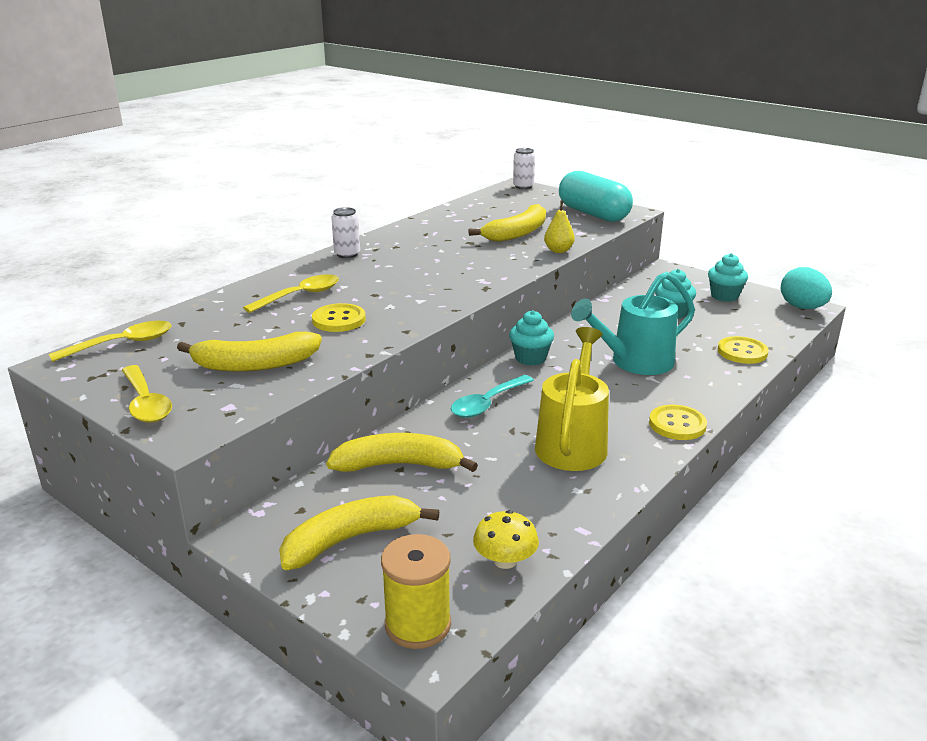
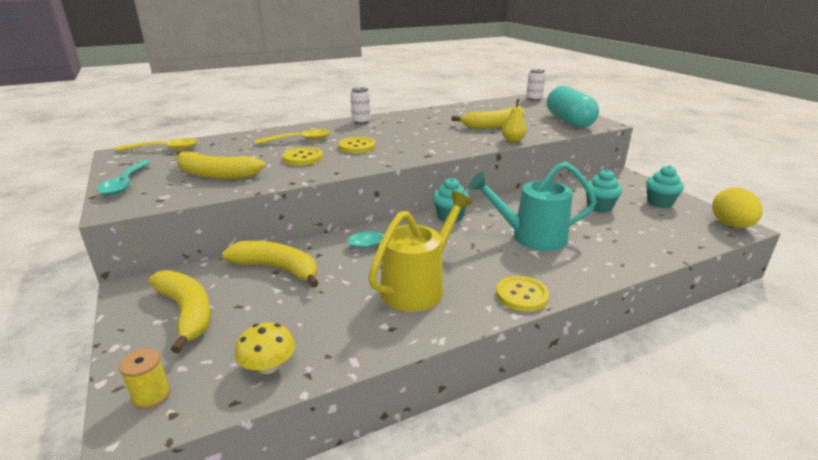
camera: 25 degrees right, 0 degrees up
yellow spoon [122,365,172,423] -> turquoise spoon [97,160,151,195]
yellow banana [279,495,439,570] -> yellow banana turned 60 degrees clockwise [148,270,211,353]
yellow spool [381,534,451,649] -> yellow spool [119,348,171,410], size x0.61
yellow button [718,336,768,364] -> yellow button moved to [338,137,376,153]
turquoise egg [781,267,832,309] -> yellow egg [712,188,762,228]

